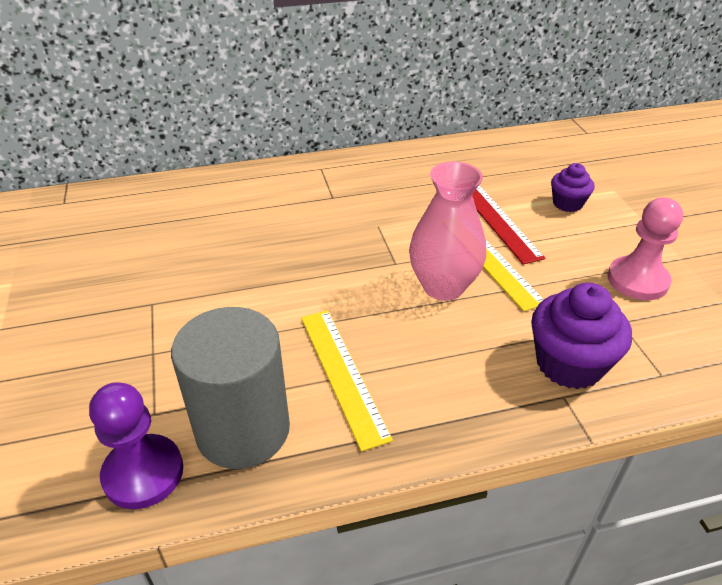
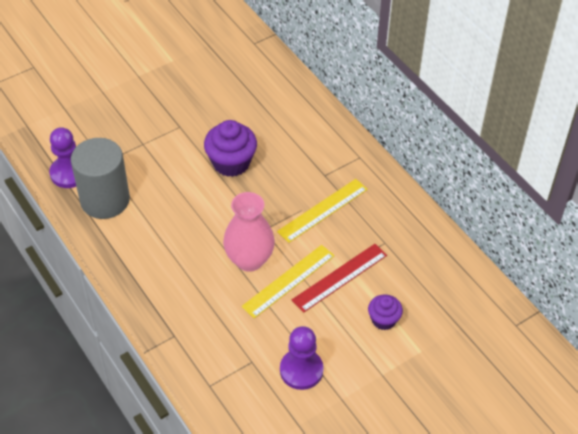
camera: 70 degrees right, 10 degrees up
yellow ruler [301,310,393,452] -> yellow ruler moved to [277,179,368,243]
purple cupcake [531,283,632,389] -> purple cupcake moved to [204,120,257,177]
pink pawn [607,198,683,300] -> purple pawn [280,326,324,390]

